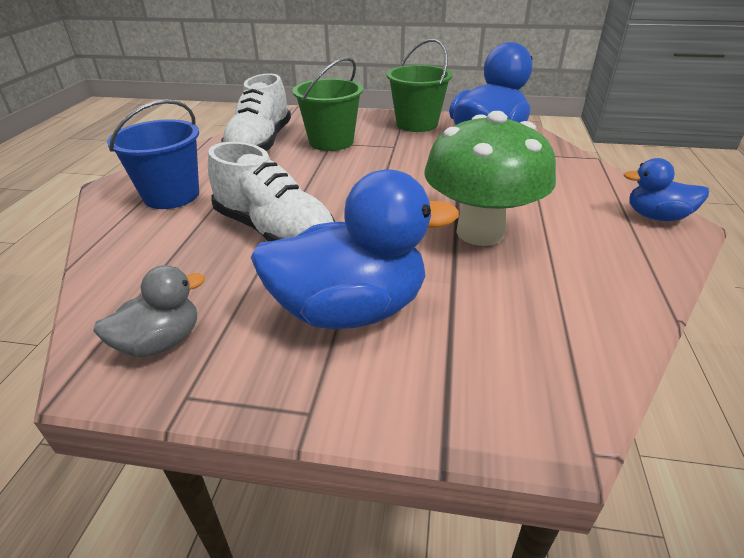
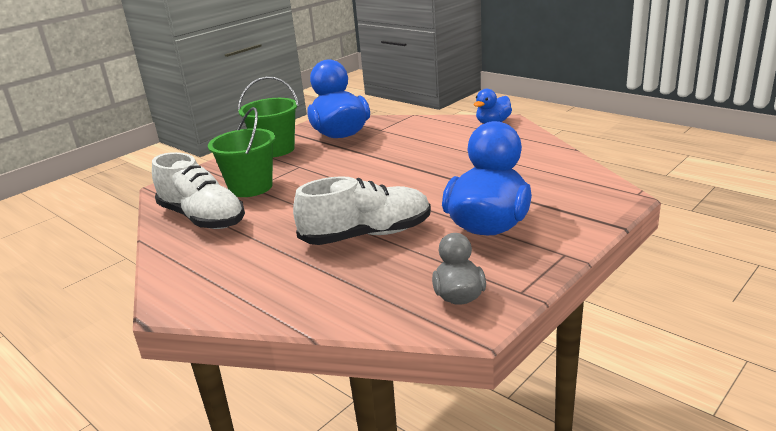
camera: 55 degrees left, 10 degrees down
blue bucket [107,100,199,209] -> none
green mushroom [424,111,556,246] -> none

